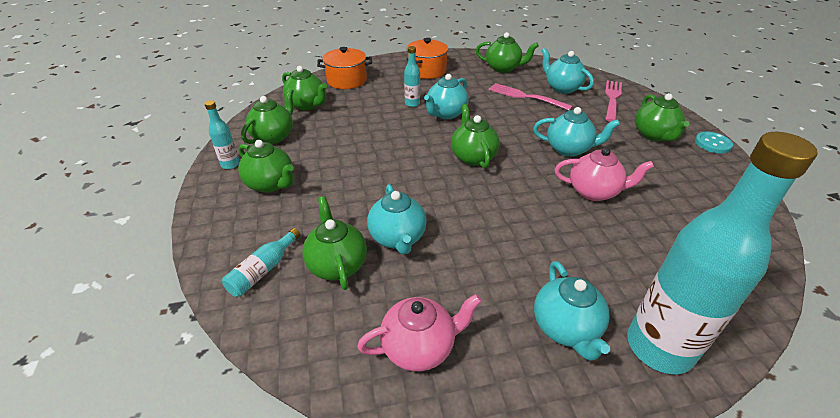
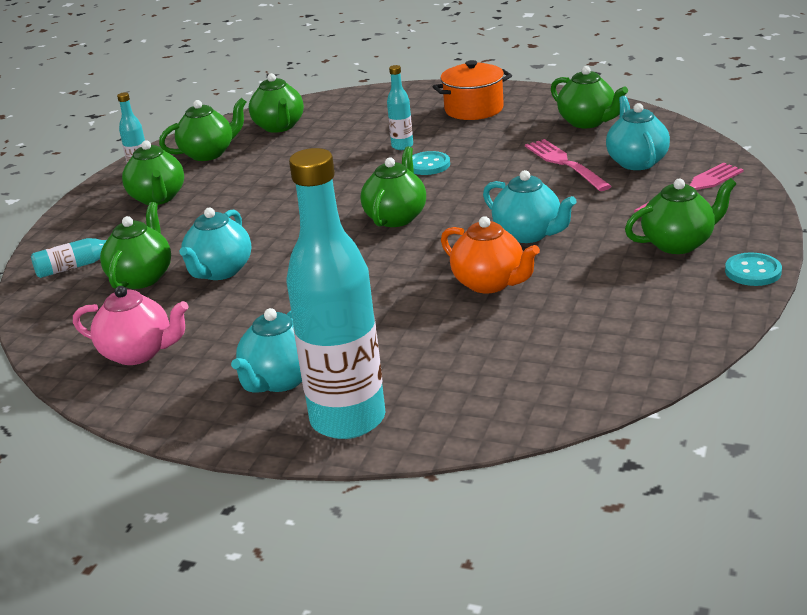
camera: 35 degrees right, 10 degrees down
orange pot [317,47,372,89] -> none
turquoise teapot [424,74,469,119] -> turquoise button [412,151,450,175]
pink teapot [555,147,654,201] -> orange teapot [441,216,540,293]
green teapot [635,93,689,141] -> green teapot turned 135 degrees counterclockwise [625,178,737,254]

